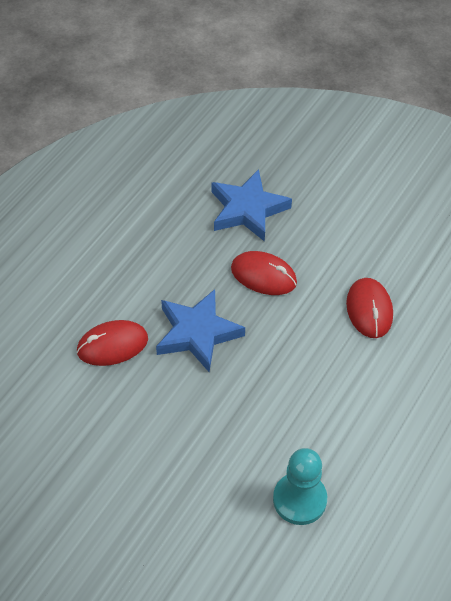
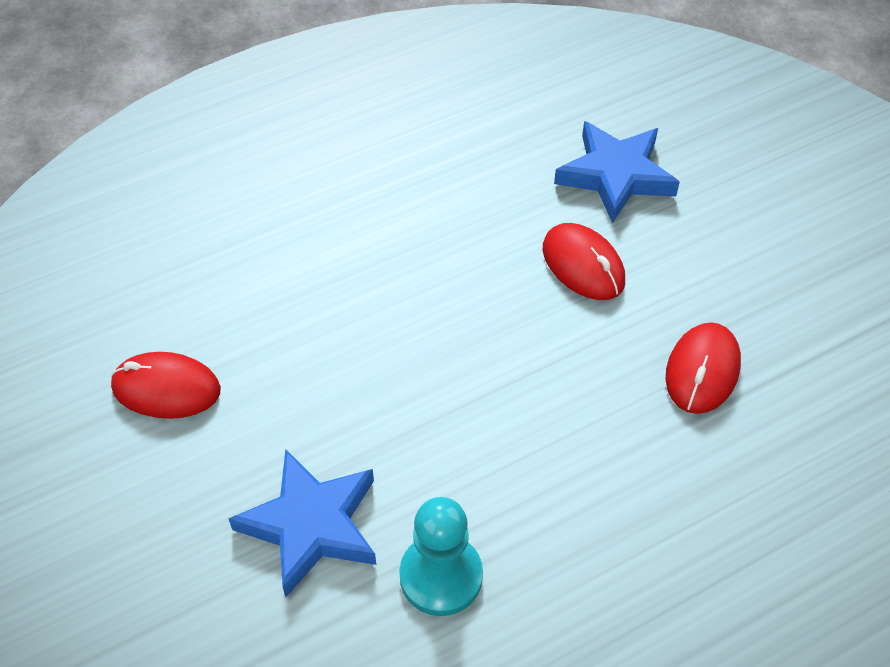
camera: 30 degrees right, 0 degrees up
red mouse [76,320,148,366] -> red mouse moved to [111,352,221,419]
blue star [156,289,245,372] -> blue star moved to [228,449,376,597]

